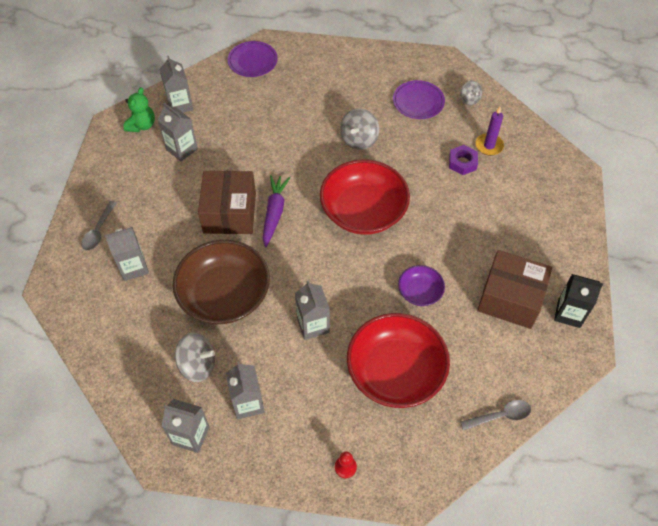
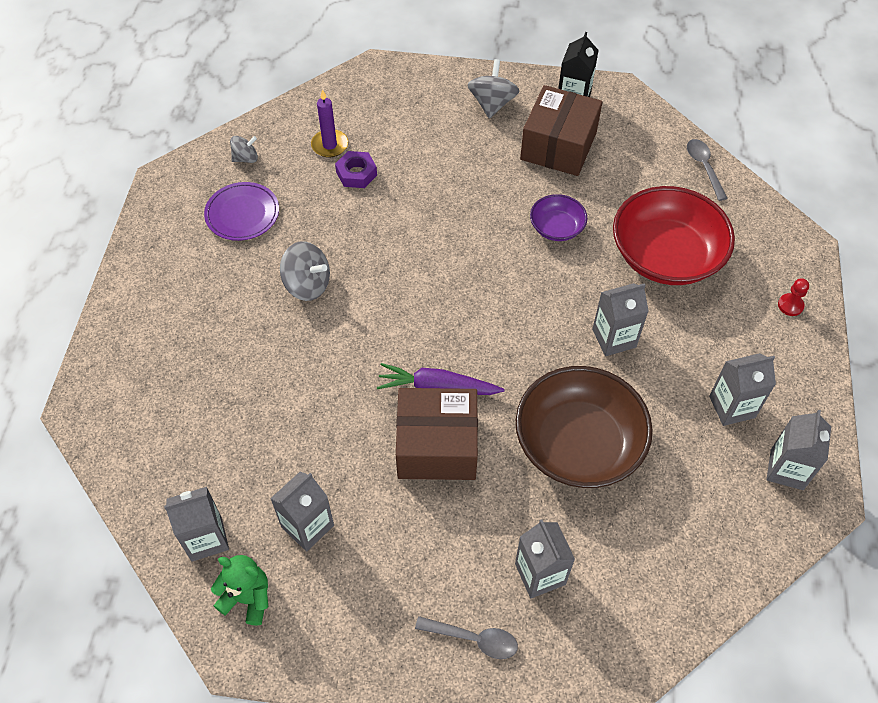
camera: 90 degrees left, 0 degrees up
grey spinning top [175,333,215,382] -> grey spinning top moved to [468,59,519,118]
purple plate [228,41,278,77] -> none
red bowl [320,159,410,235] -> none

